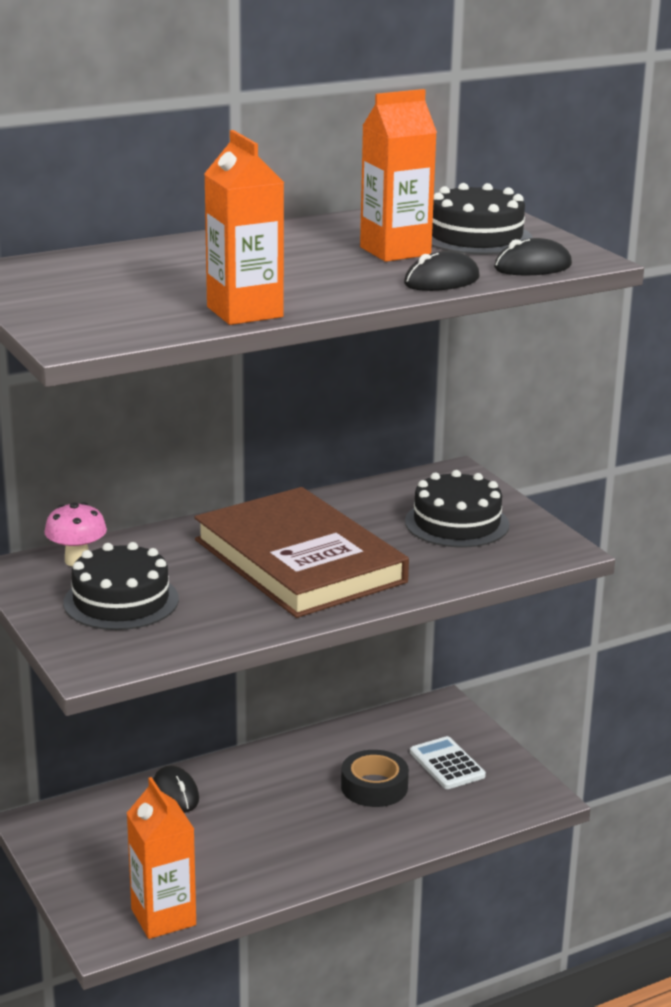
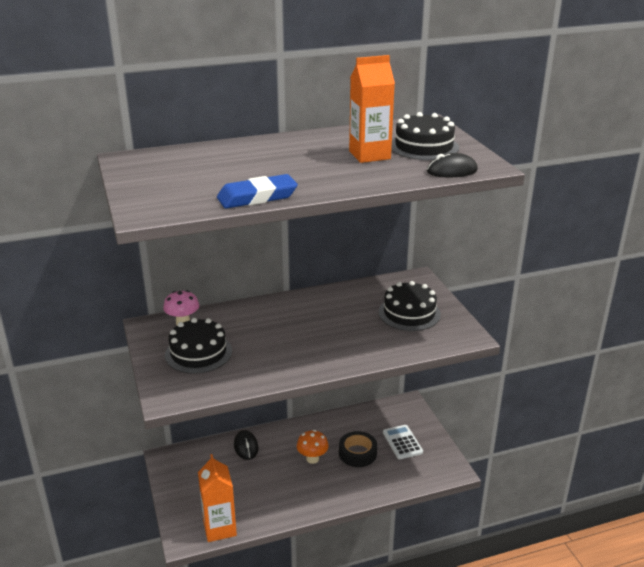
camera: 10 degrees right, 5 degrees up
brown book [194,487,409,618] -> none
orange carton [204,130,284,325] -> blue eraser [217,174,298,208]
black mouse [404,251,480,291] -> none
none -> orange mushroom [297,430,329,464]

